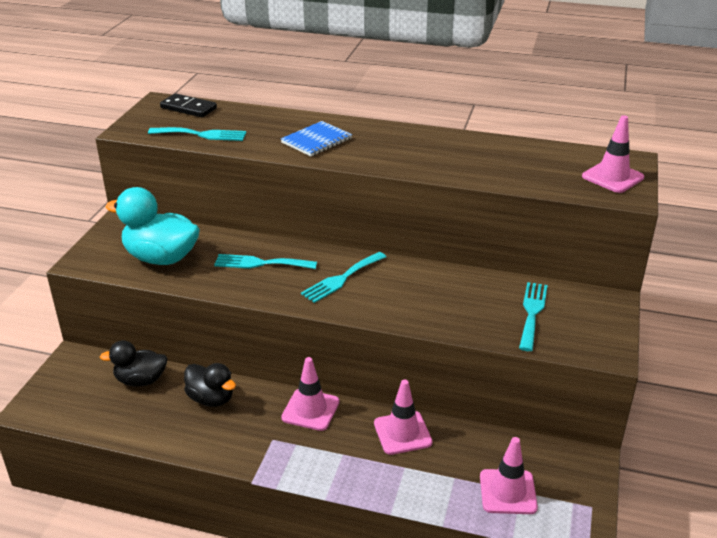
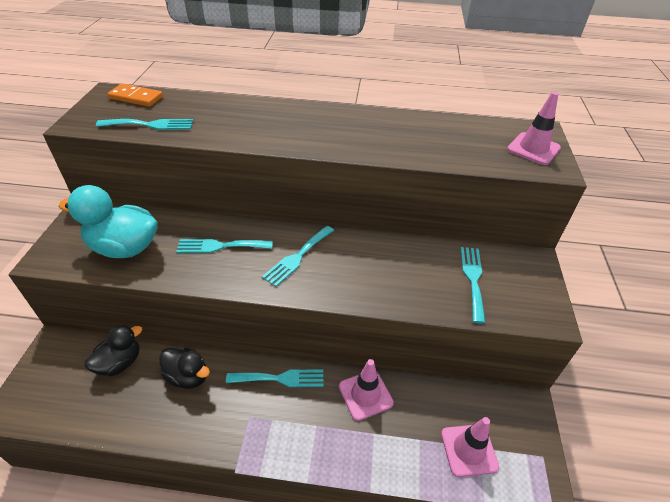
camera: 10 degrees left, 10 degrees up
black duck [100,340,167,387] -> black duck turned 150 degrees clockwise [84,325,142,376]
black domino [160,93,217,117] -> orange domino [107,84,163,107]
blue notebook [281,121,352,156] -> none
pink traffic cone [281,357,339,431] -> turquoise fork [226,370,323,387]

